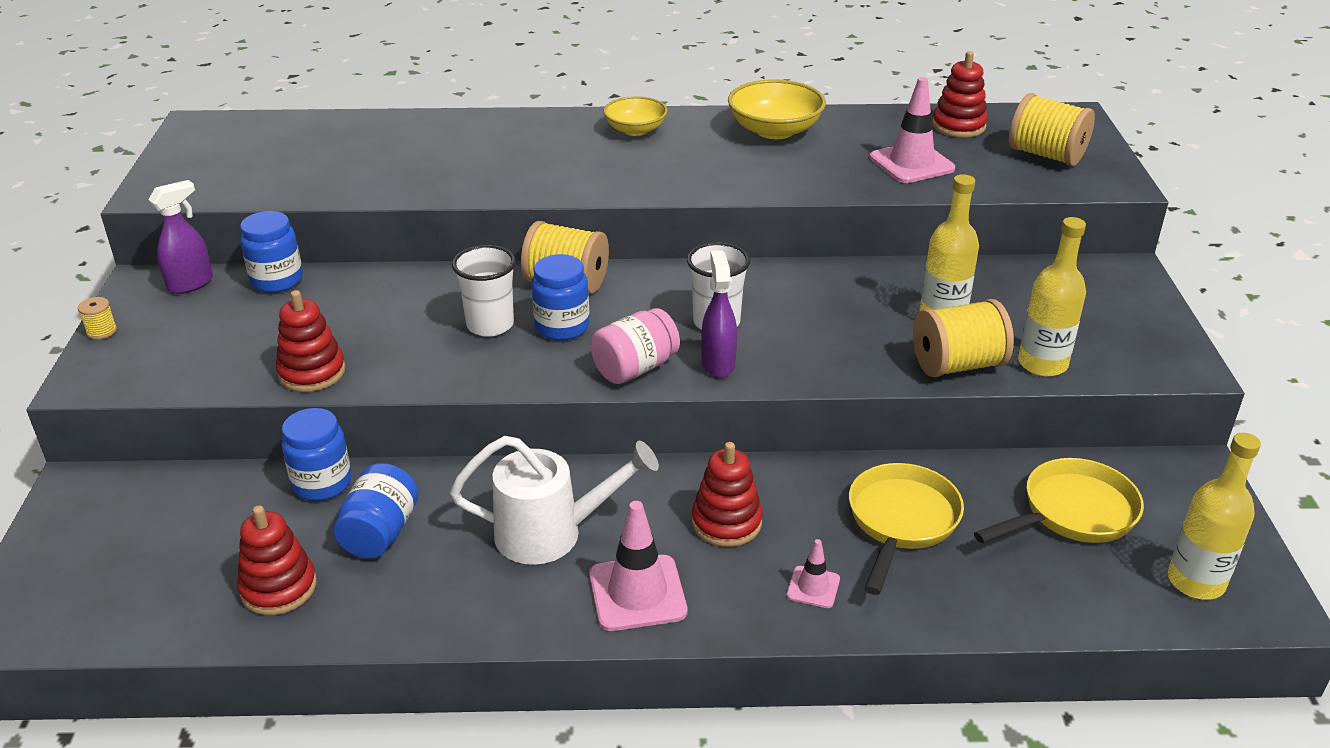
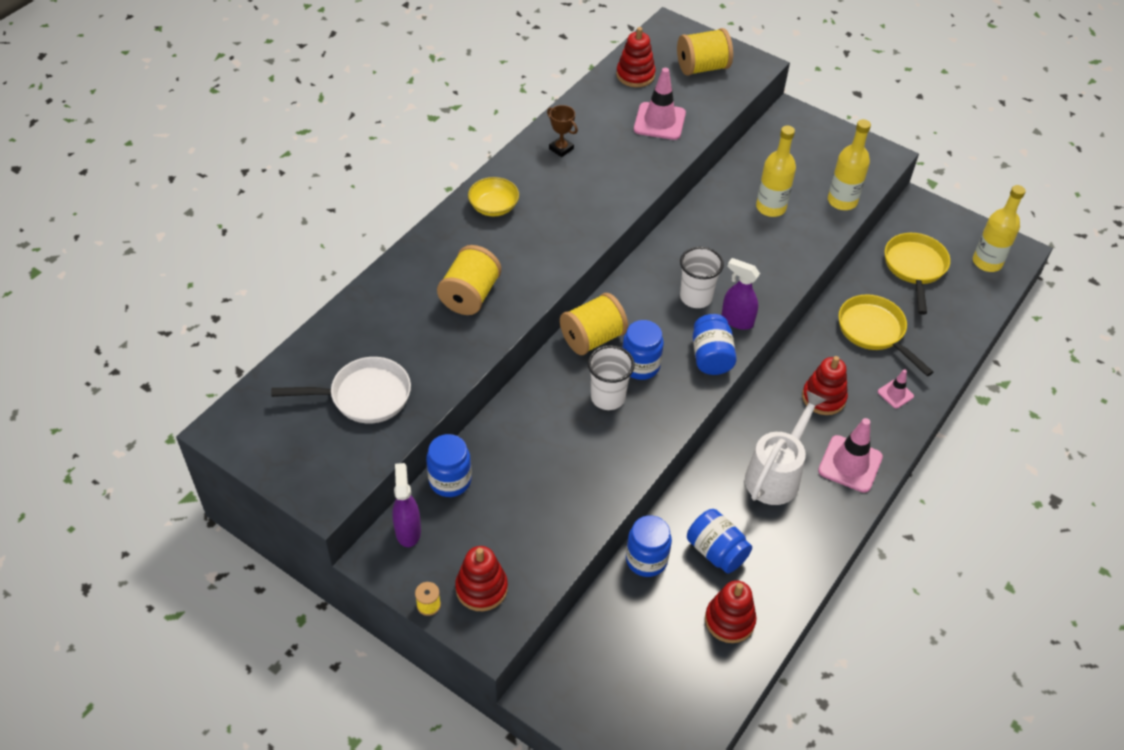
camera: 55 degrees left, 15 degrees up
red stacking toy [276,290,346,392] -> red stacking toy moved to [455,546,508,611]
pink jar [590,308,680,384] -> blue jar [693,314,737,375]
yellow bowl [728,79,826,139] -> brown trophy [547,105,578,157]
yellow spool [913,299,1014,378] -> yellow spool moved to [437,245,501,315]
none -> white pan [271,357,411,424]

